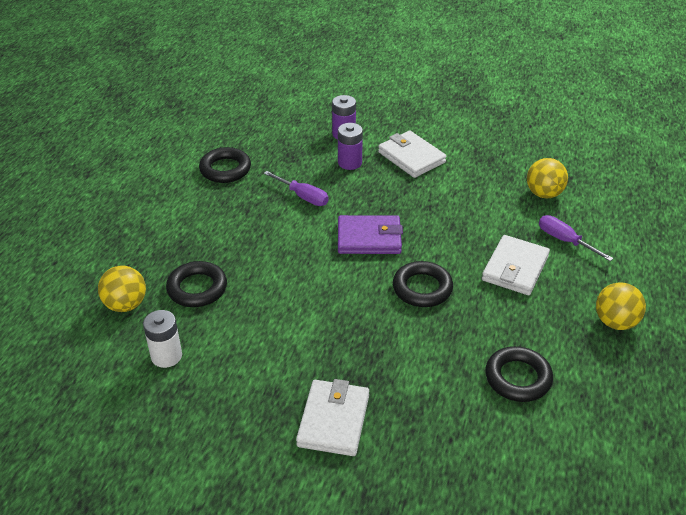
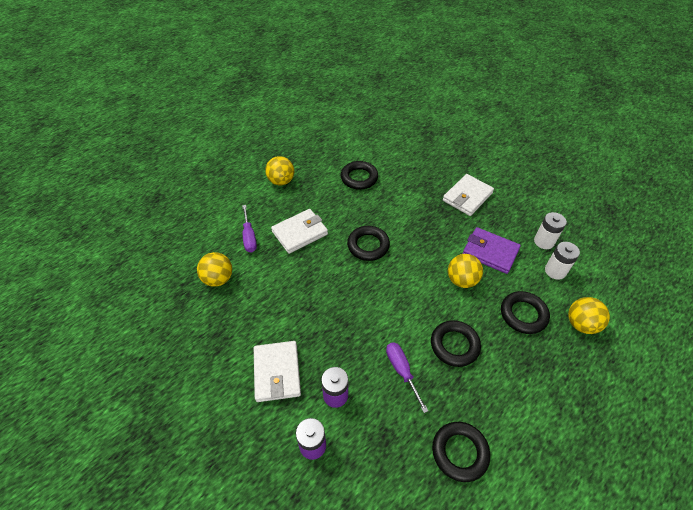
camera: 150 degrees left, 10 degrees up
purple wallet [338,215,403,254] -> purple wallet moved to [463,227,521,274]
none -> black ring [431,320,481,367]
none -> yellow ball [448,254,483,288]
none -> white battery [534,212,567,249]

